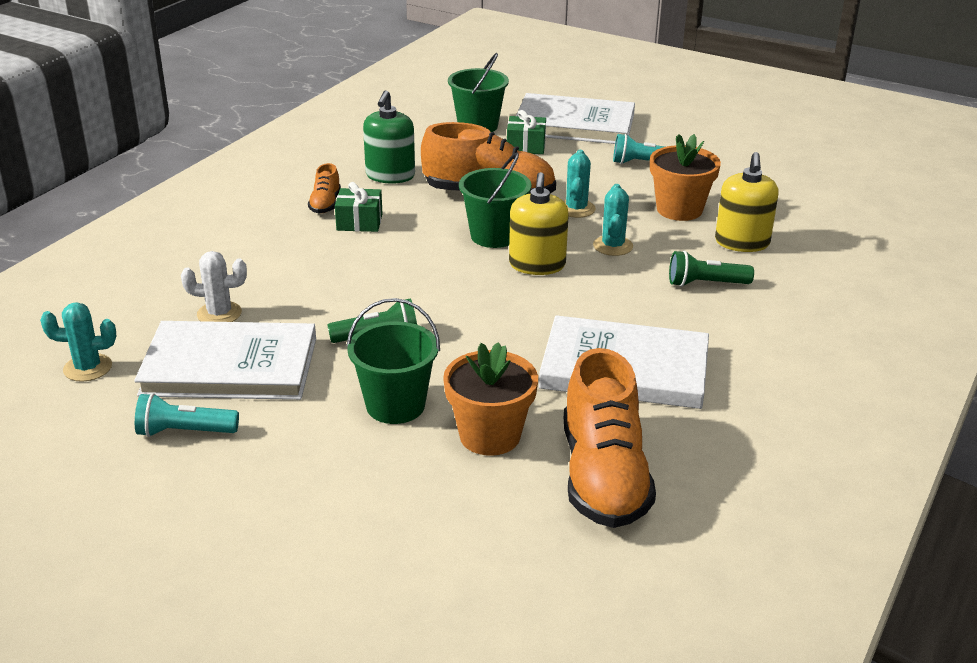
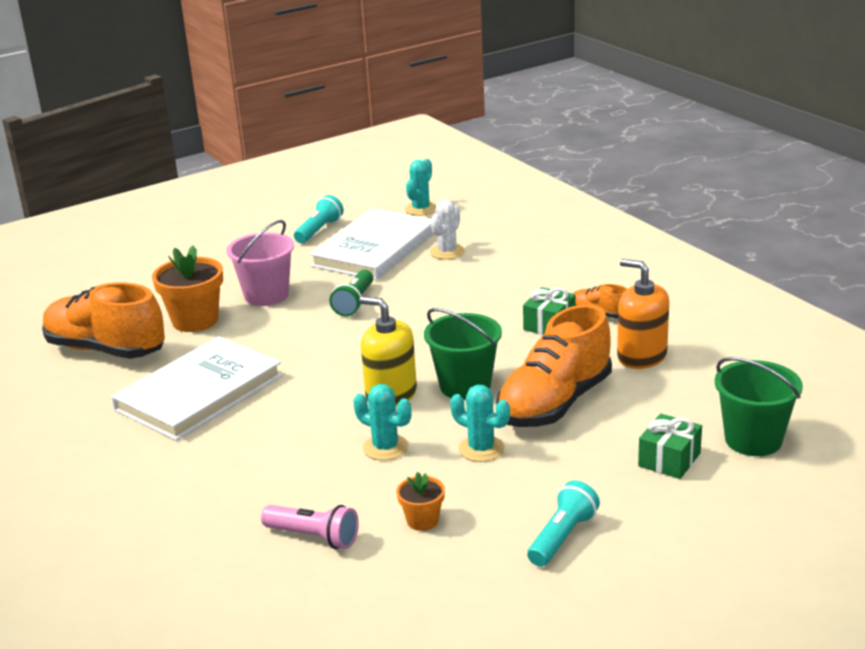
camera: 120 degrees right, 5 degrees down
green bucket [347,298,440,424] -> pink bucket [226,220,294,306]
green soap dispenser [363,90,415,184] -> orange soap dispenser [617,259,669,369]
white book [516,93,635,144] -> none
orange flower pot [650,134,721,221] -> orange flower pot [397,472,445,531], size x0.53
green flashlight [669,251,754,287] -> none
yellow soap dispenser [715,152,779,252] -> pink flashlight [261,505,359,549]

